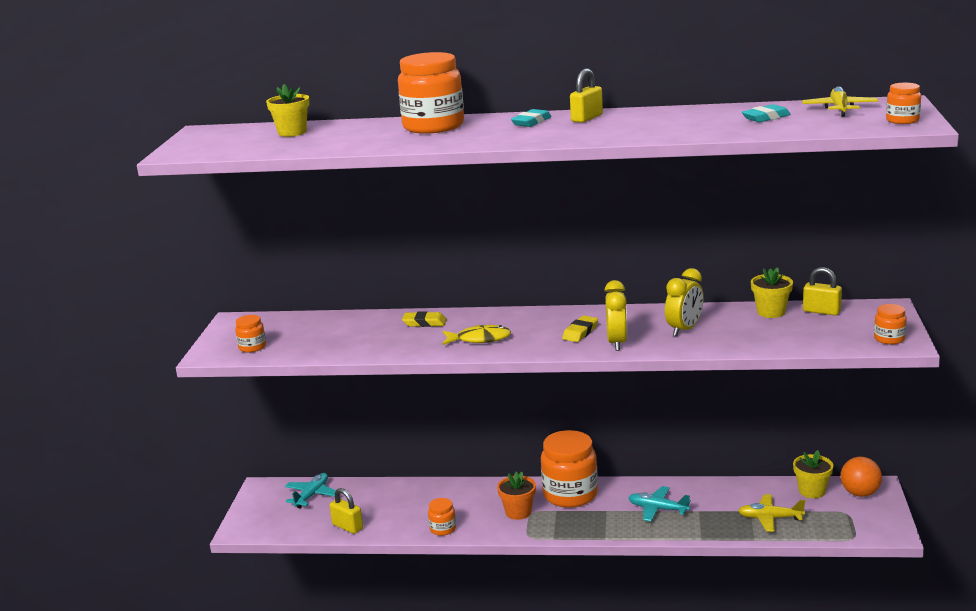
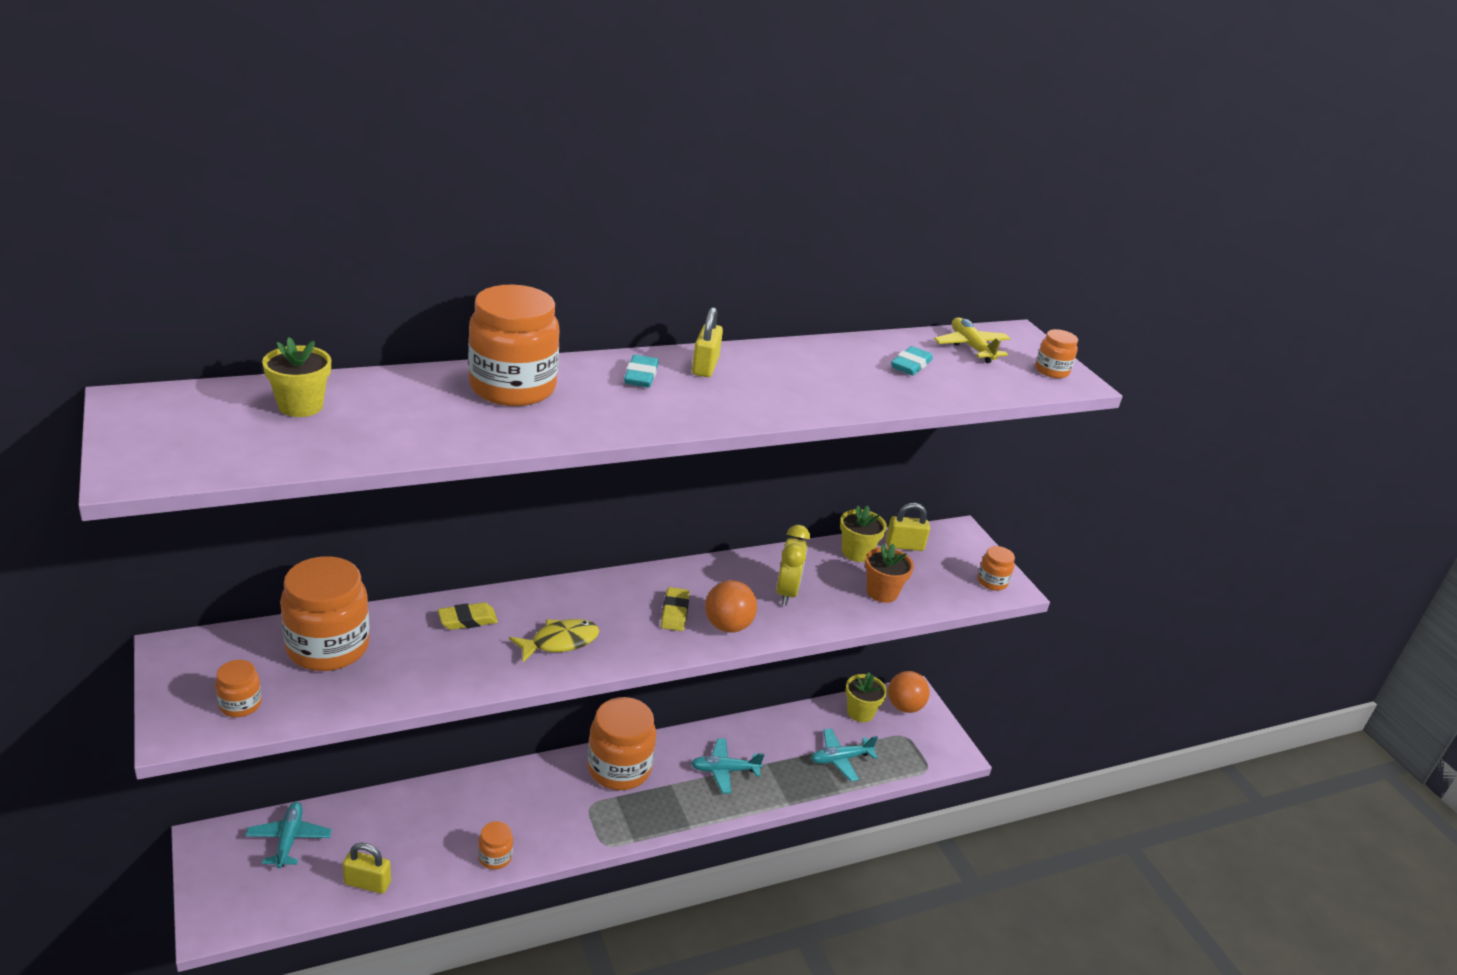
camera: 35 degrees left, 10 degrees up
orange flower pot [497,472,536,520] -> orange flower pot moved to [865,544,914,603]
yellow clock [604,280,627,351] -> orange ball [705,580,757,633]
yellow plane [738,494,805,532] -> turquoise plane [811,728,878,781]
none -> orange jar [280,556,370,671]

